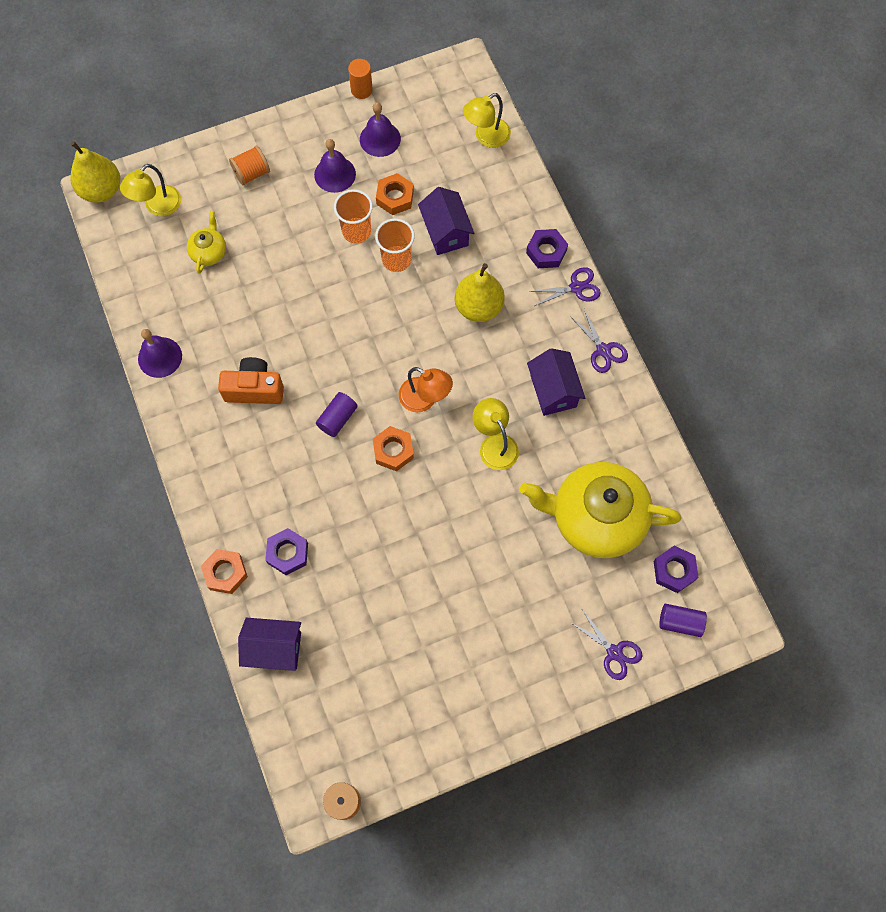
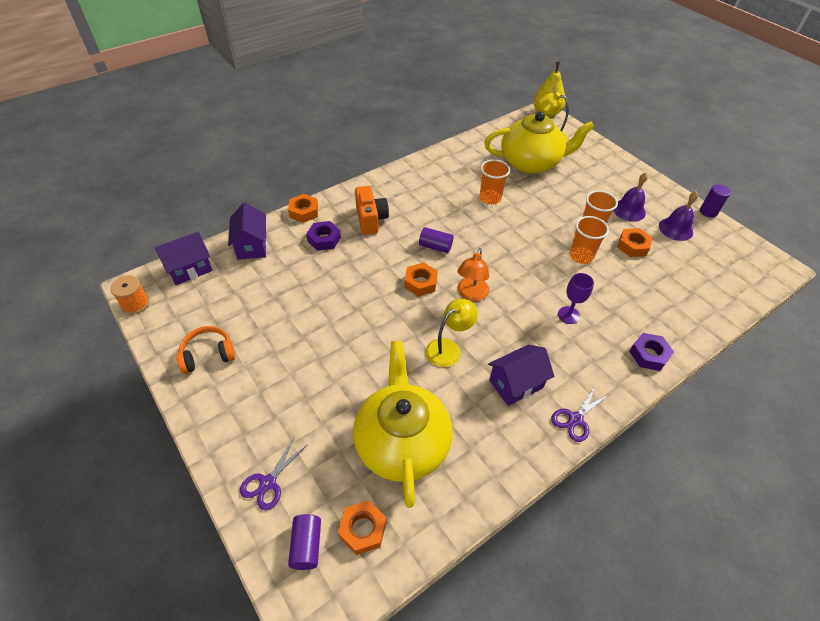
camera: 75 degrees right, 20 degrees down
purple bell [138,329,182,378] -> none
yellow teapot [187,211,226,274] -> yellow teapot [484,111,594,174], size x2.29
orange camera [218,357,284,404] -> orange camera moved to [355,186,389,235]
orange spool [229,146,270,185] -> none
orange cylinder [348,59,373,99] -> purple cylinder [700,184,731,218]
purple house [418,187,474,255] -> purple house moved to [155,232,213,285]
yellow pear [454,263,505,322] -> purple goblet [558,273,594,324]
yellow lamp [463,93,511,148] -> none
purple scissors [529,267,601,306] -> none
purple nut [654,546,699,593] -> orange nut [338,500,387,555]
none -> orange headphones [176,326,235,374]
none -> orange cup [479,159,510,204]

